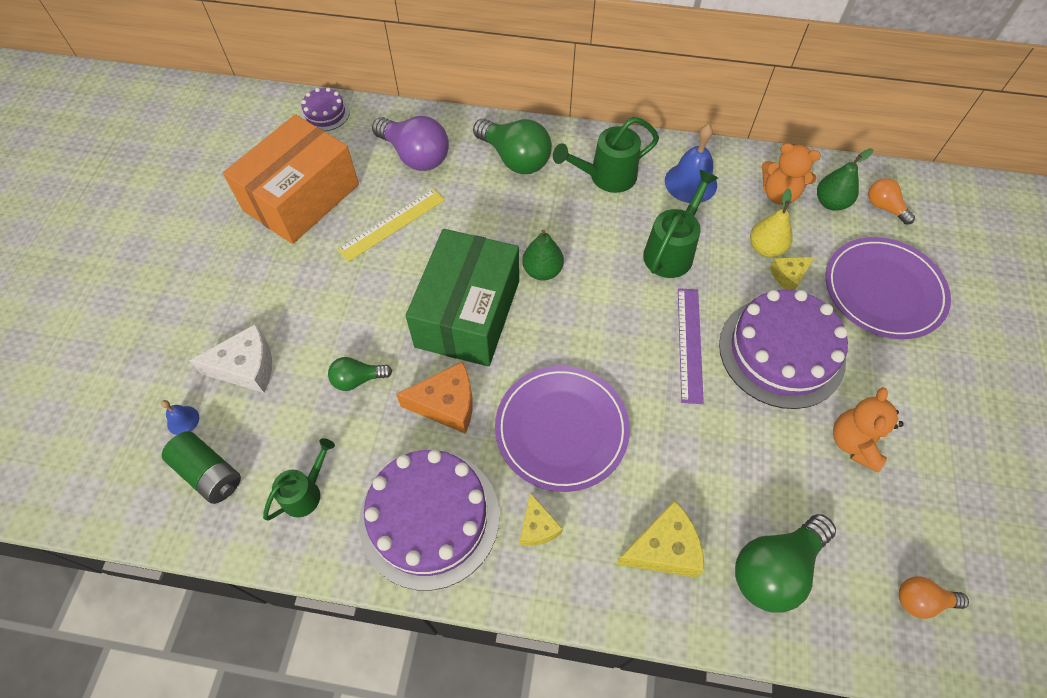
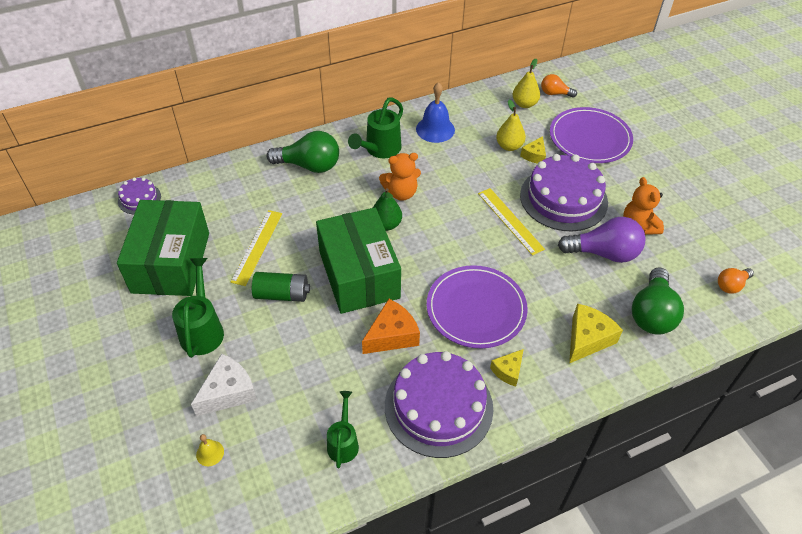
camera: 35 degrees left, 10 degrees down
blue bell [161,400,199,435] -> yellow bell [196,434,224,466]
green battery [162,431,241,504] -> green battery moved to [252,272,310,302]
orange box [223,114,359,244] -> green box [117,200,209,296]
green light bulb [328,357,392,391] -> none
purple light bulb [372,116,449,171] -> purple light bulb moved to [558,217,645,263]
yellow cheese [520,493,563,545] -> yellow cheese turned 90 degrees clockwise [490,349,524,386]
green watering can [643,170,718,278] -> green watering can moved to [172,258,224,358]
purple ruler [678,288,704,404] -> yellow ruler [478,188,545,256]
orange teddy bear [761,143,821,205] -> orange teddy bear moved to [379,153,421,201]
green pear [817,148,873,211] -> yellow pear [513,59,540,108]

